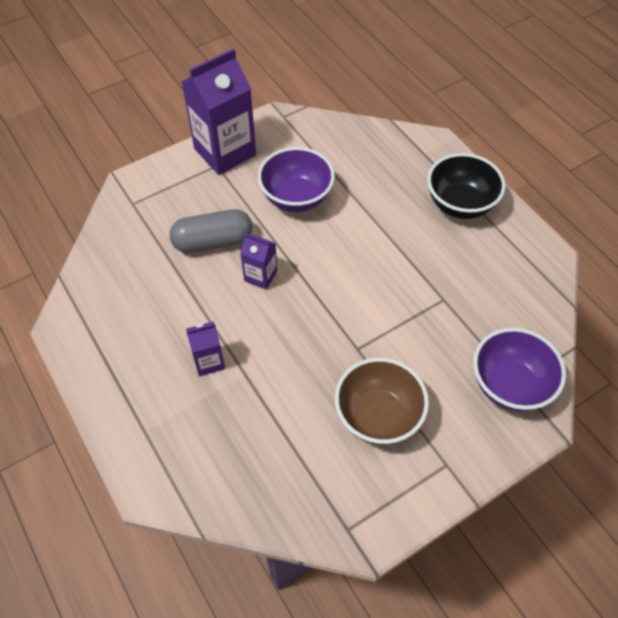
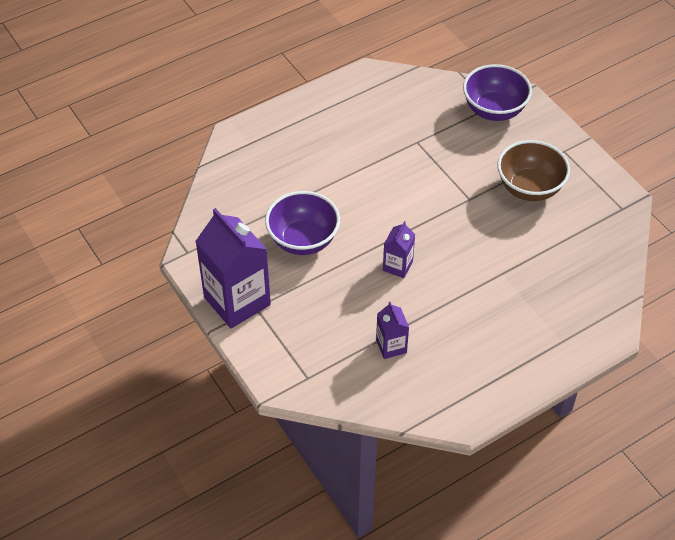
camera: 90 degrees left, 5 degrees down
grey capsule [170,209,252,253] -> none
purple carton [186,321,225,376] -> purple carton moved to [376,302,409,359]
black bowl [427,153,505,219] -> none

